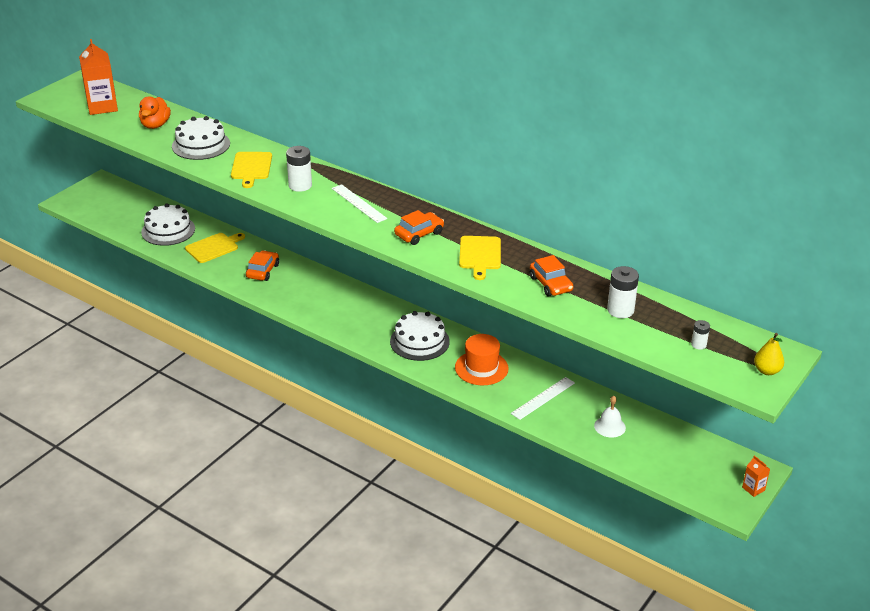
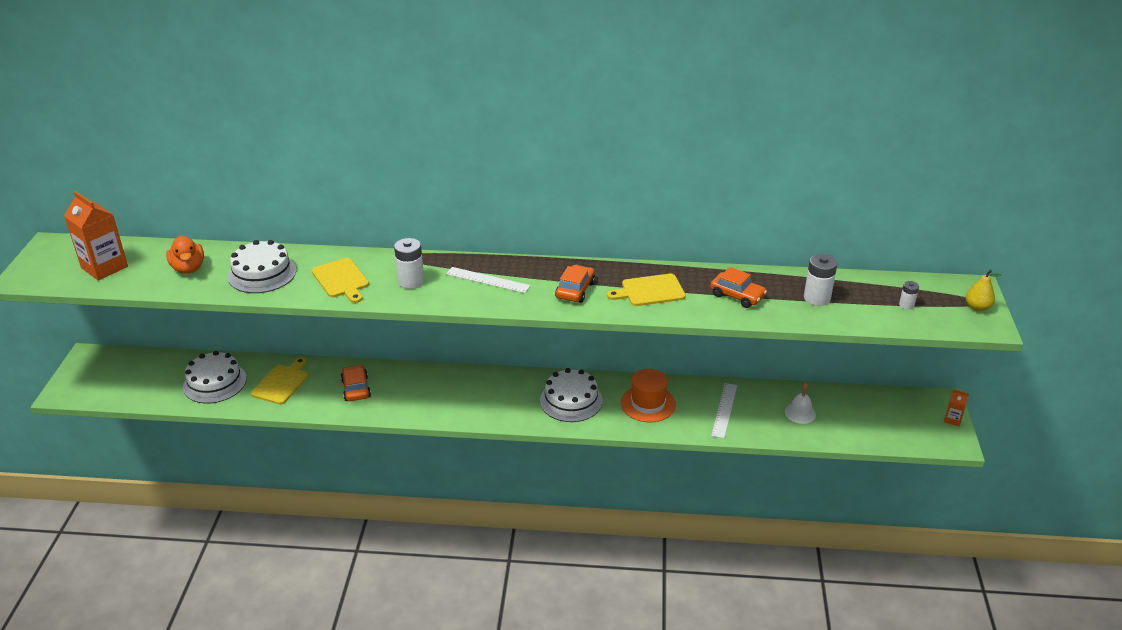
camera: 30 degrees left, 0 degrees up
yellow cutting board [459,236,501,280] -> yellow cutting board turned 105 degrees clockwise [607,274,686,306]

